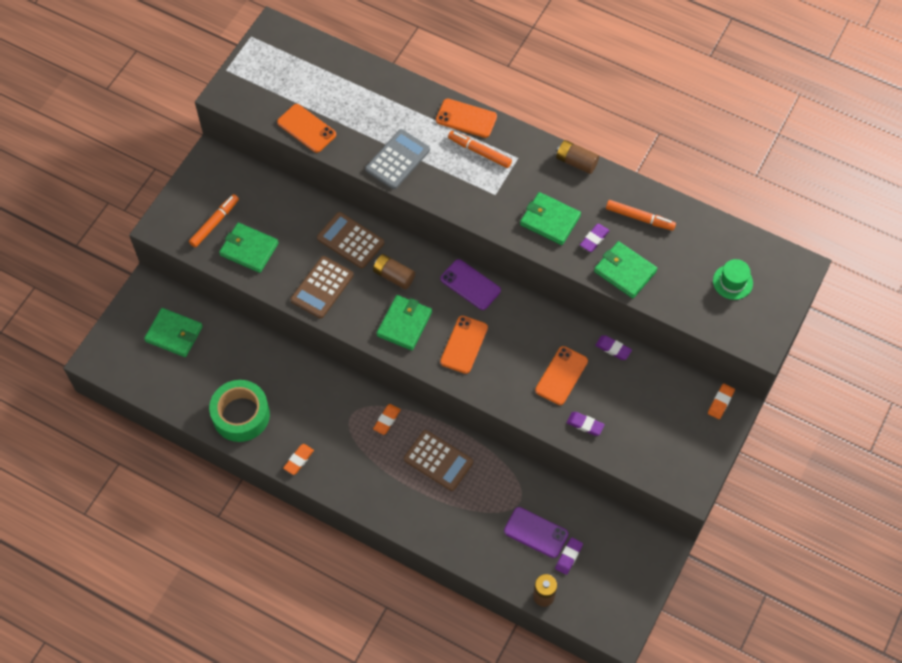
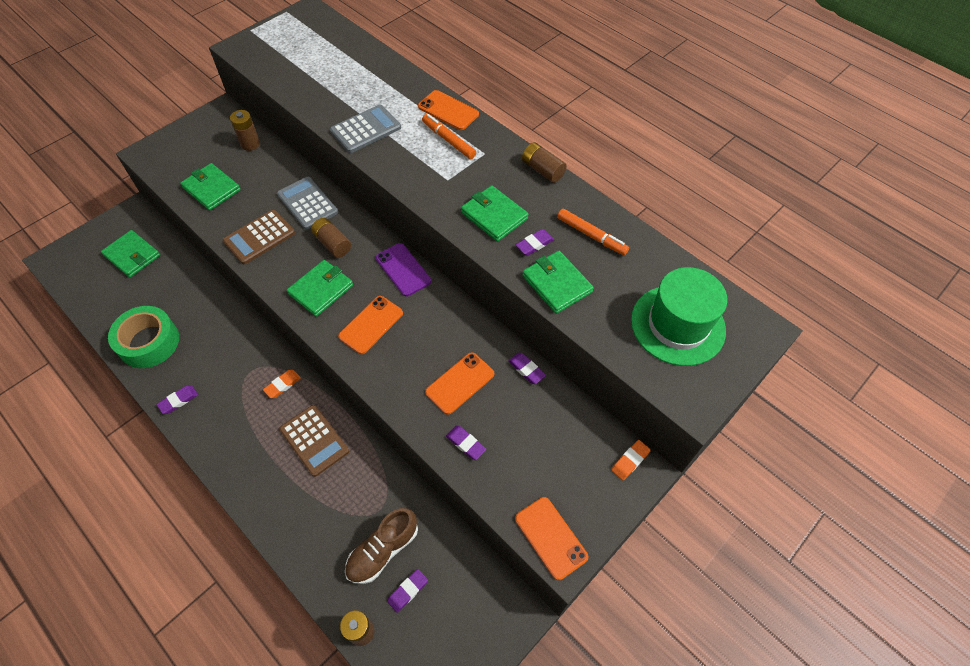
camera: 15 degrees right, 5 degrees down
orange marker [189,194,239,248] -> none
orange phone [277,104,336,153] -> orange phone moved to [515,497,588,580]
orange eraser [283,444,314,475] -> purple eraser [157,386,198,414]
brown calculator [317,212,384,268] -> grey calculator [277,177,338,230]
purple phone [504,507,568,558] -> brown shoe [345,508,418,584]
green hat [713,259,753,300] -> green hat [631,267,727,366], size x1.97
none -> brown battery [230,110,260,151]

